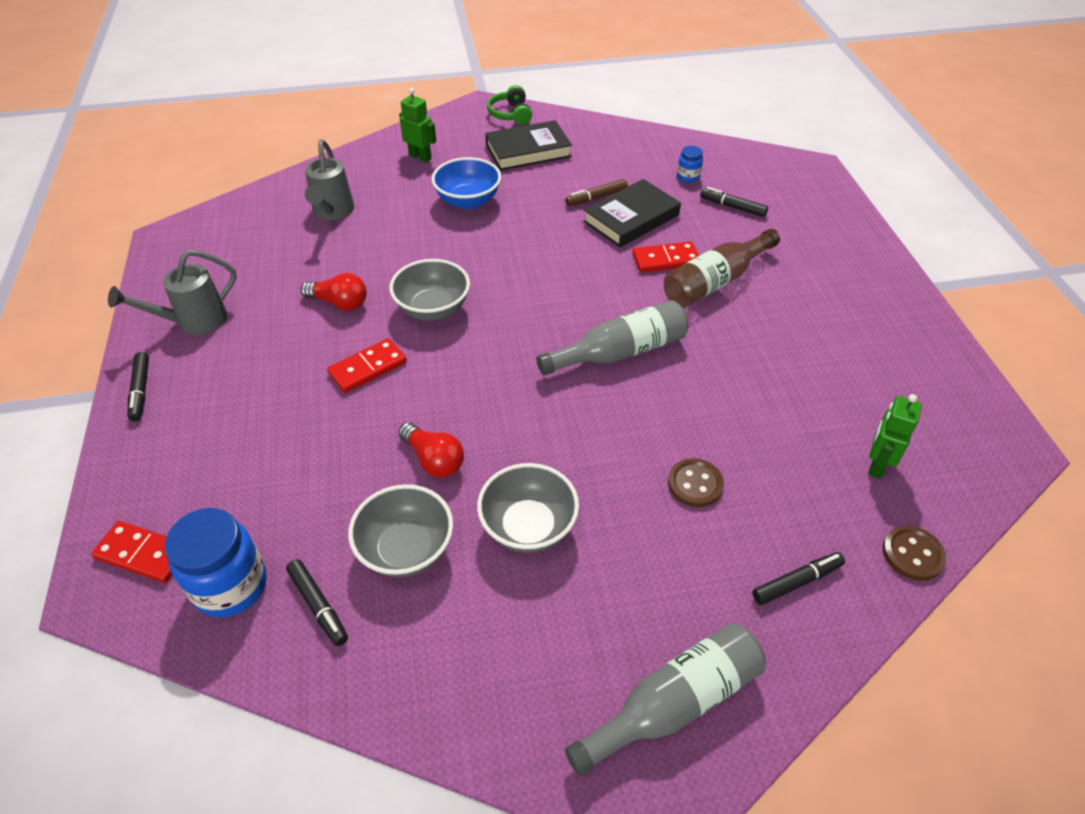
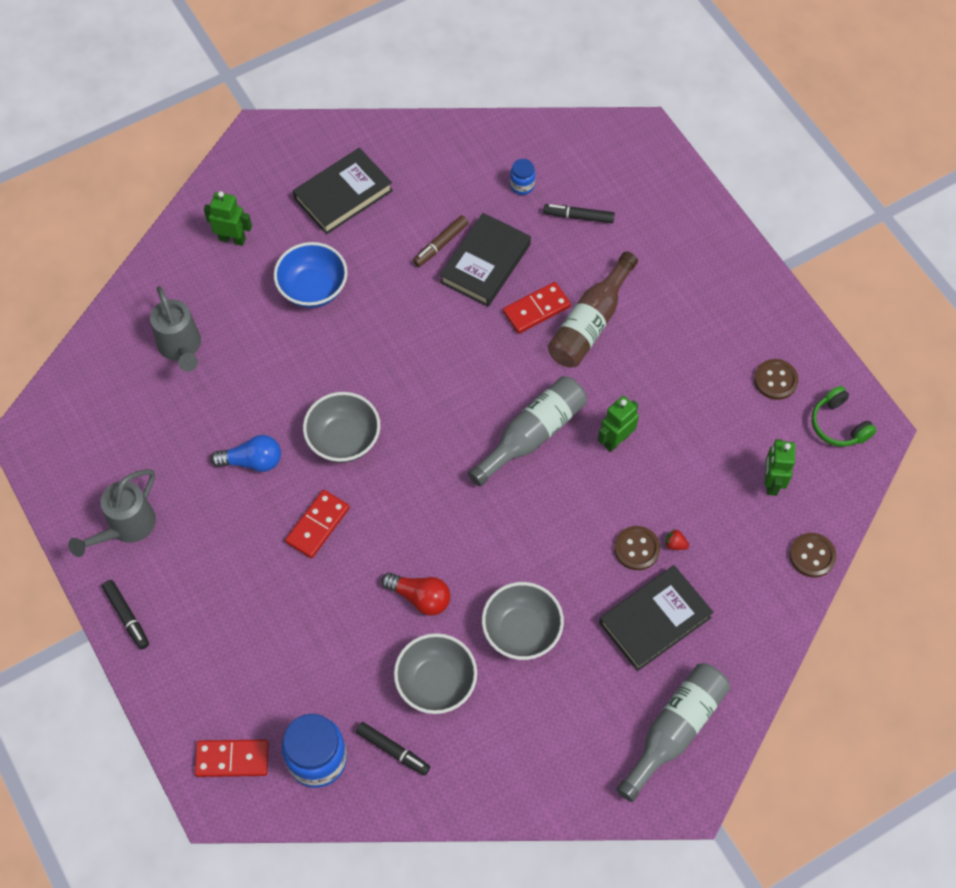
camera: 20 degrees left, 15 degrees up
red light bulb [301,273,367,311] -> blue light bulb [211,435,281,472]
green headphones [487,85,532,125] -> green headphones moved to [812,386,877,447]
black marker [752,552,845,605] -> none
none -> green robot [598,396,639,452]
none -> black book [599,565,714,671]
none -> red strawberry [665,529,689,550]
none -> brown button [754,359,799,400]

